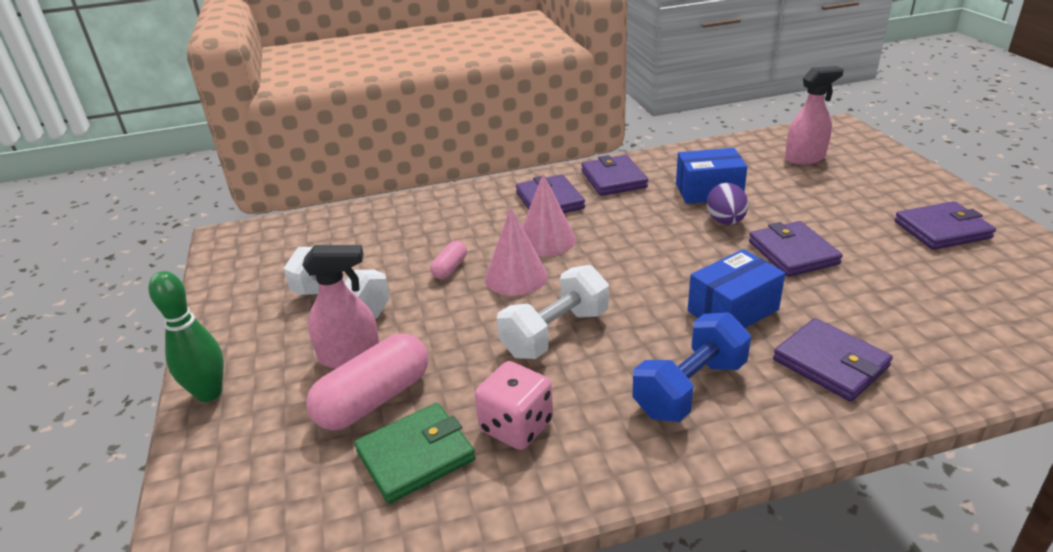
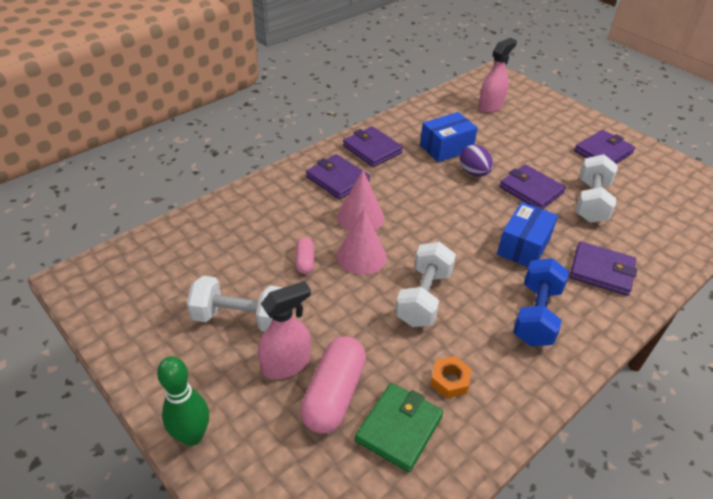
camera: 30 degrees left, 10 degrees up
pink dice [475,361,553,450] -> orange nut [430,356,472,399]
none -> white dumbbell [576,154,618,223]

